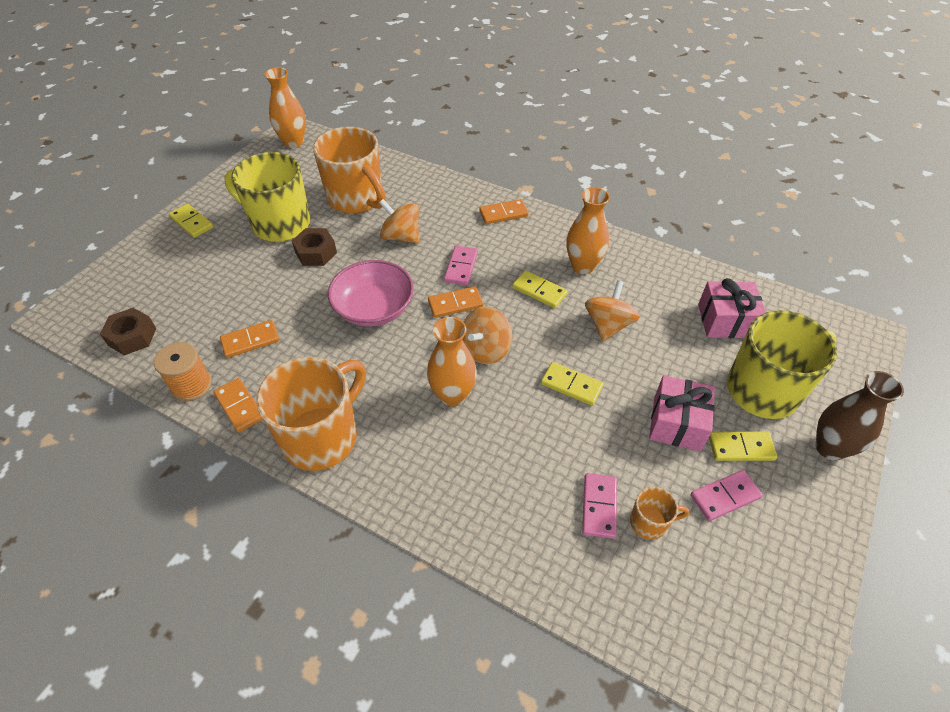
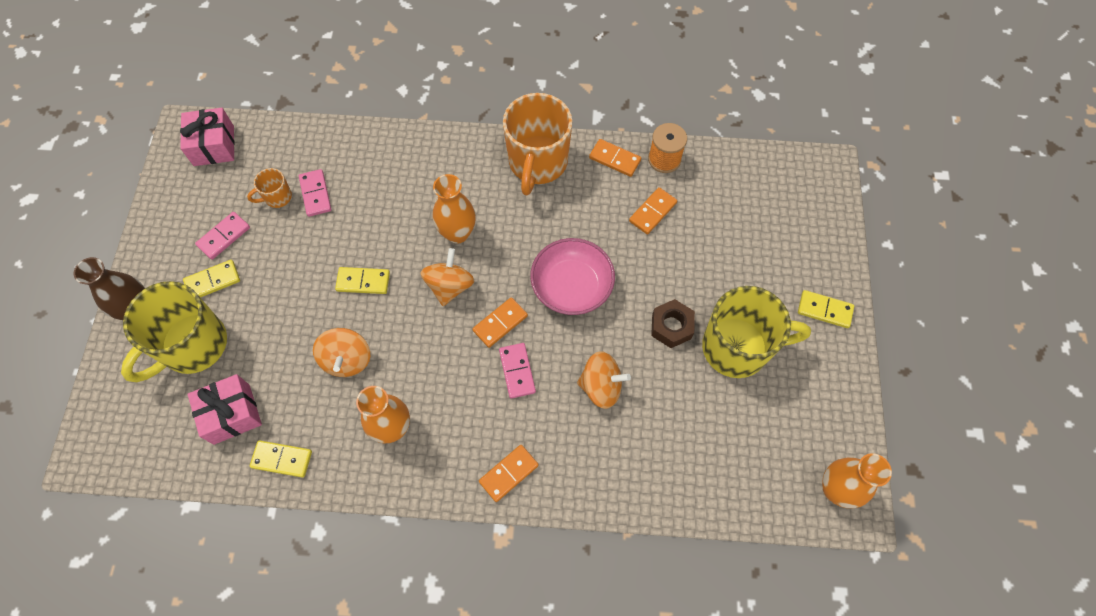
camera: 155 degrees right, 15 degrees up
brown nut [100,308,156,355] -> none
orange mug [313,127,386,214] -> none
yellow domino [512,270,568,308] -> yellow domino moved to [250,440,312,478]
pink gift [649,375,715,451] -> pink gift moved to [180,108,235,166]

